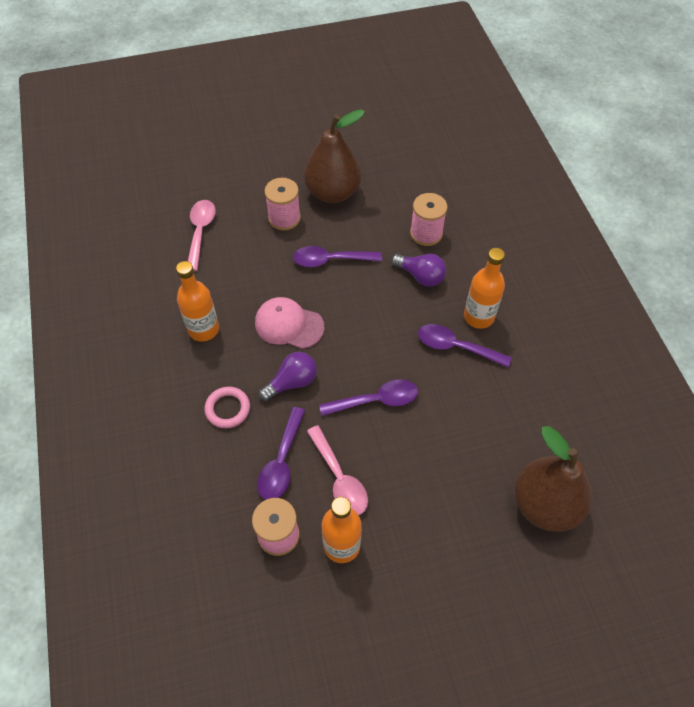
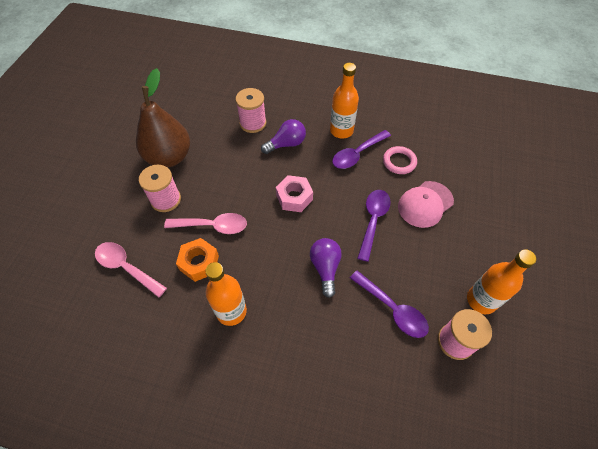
camera: 60 degrees left, 0 degrees up
pink ring [204,387,250,428] -> pink ring moved to [383,146,417,174]
pink cap [255,297,324,349] -> pink cap moved to [398,181,454,228]
purple spoon [293,246,382,267] -> none
pink spoon [307,425,368,515] -> pink spoon moved to [164,213,247,234]
brown pear [515,426,592,532] -> none
none -> orange nut [176,238,219,282]
none -> pink nut [276,175,313,212]

